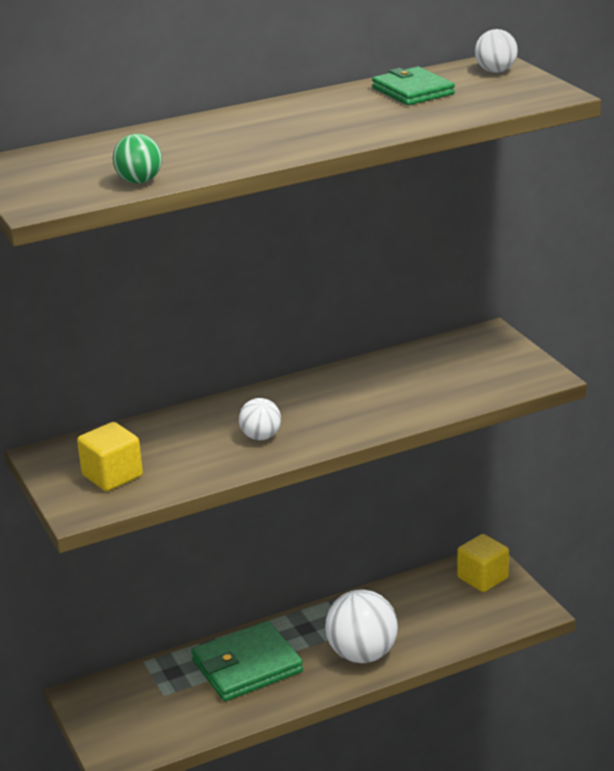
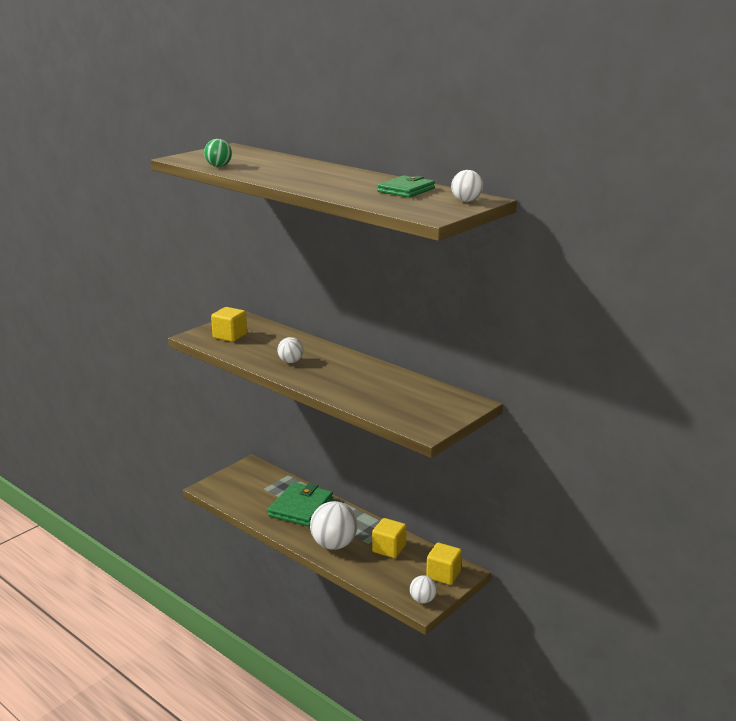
camera: 65 degrees right, 5 degrees down
green wallet [191,621,303,701] -> green wallet turned 75 degrees clockwise [268,482,333,527]
none -> yellow cube [372,518,406,558]
none -> white ball [410,575,437,603]

